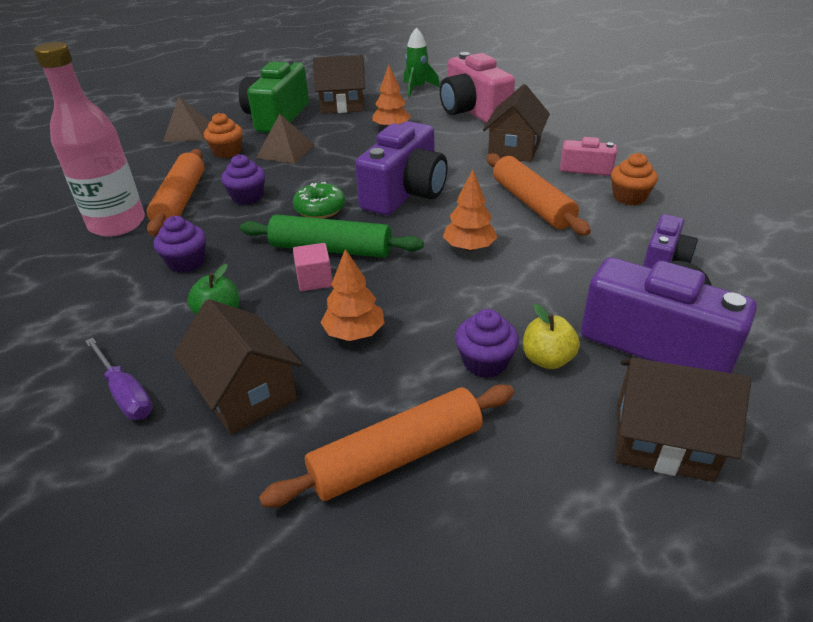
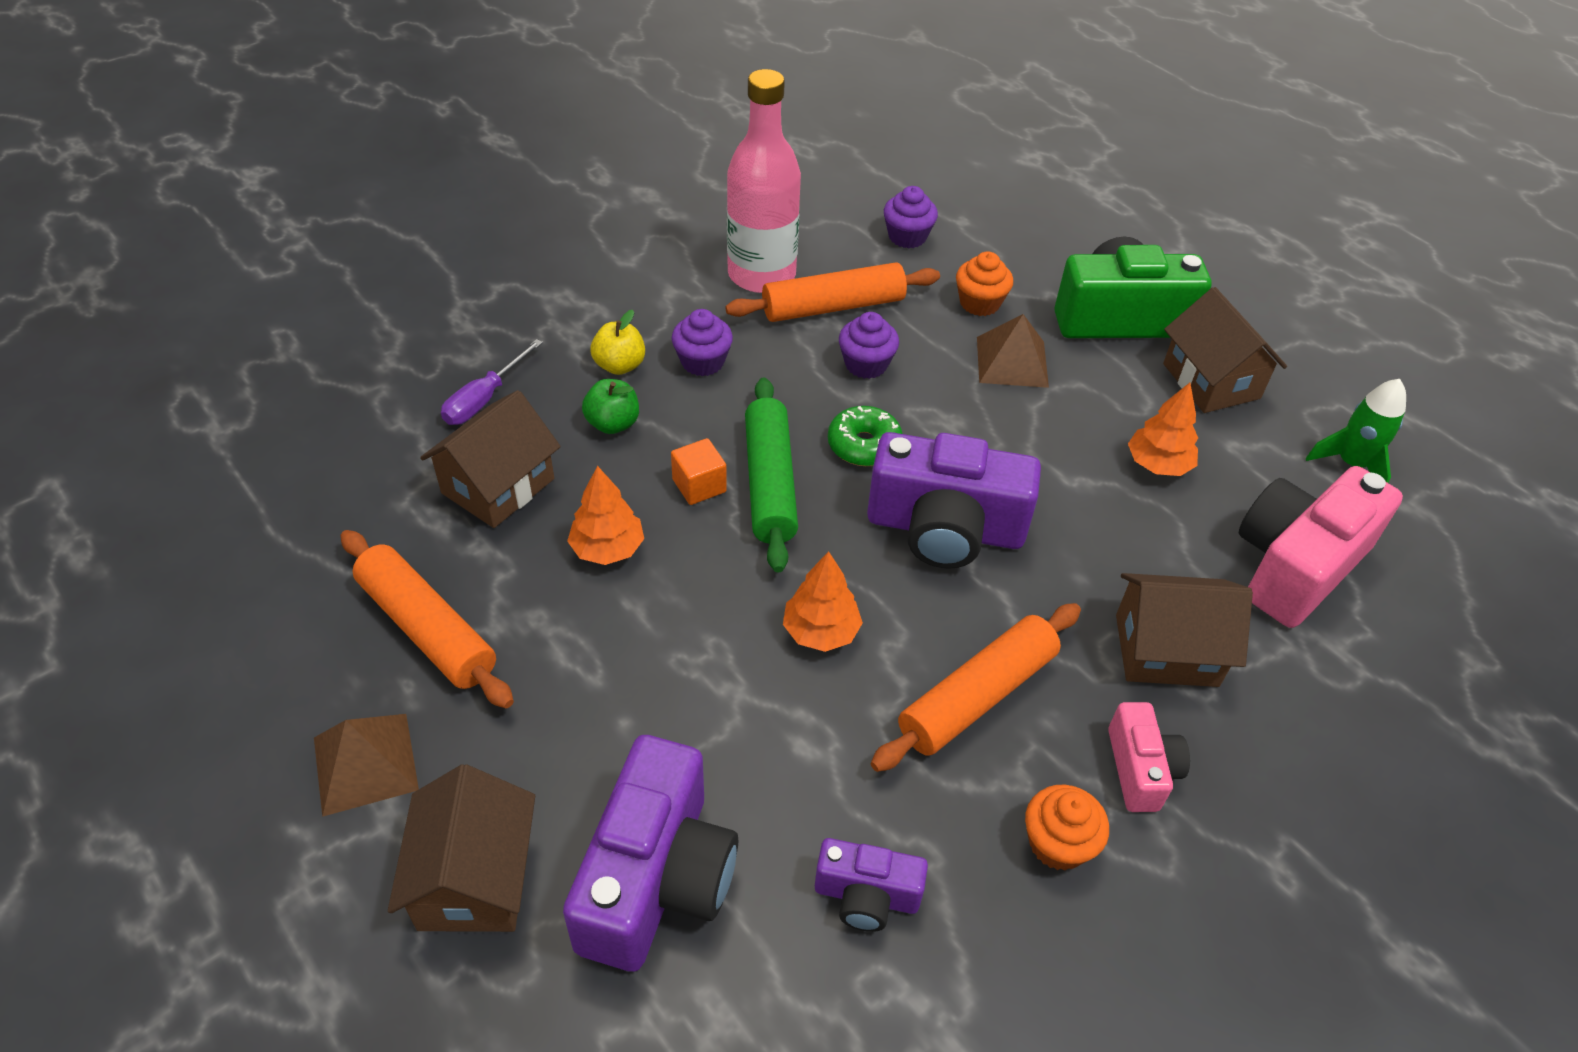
camera: 70 degrees right, 10 degrees up
brown pyramid [163,96,210,142] -> brown pyramid moved to [314,714,419,817]
pink cube [293,243,332,291] -> orange cube [671,438,727,505]
purple cupcake [455,309,519,378] -> purple cupcake moved to [884,186,938,248]
yellow apple [523,304,580,369] -> yellow apple moved to [590,310,645,375]

